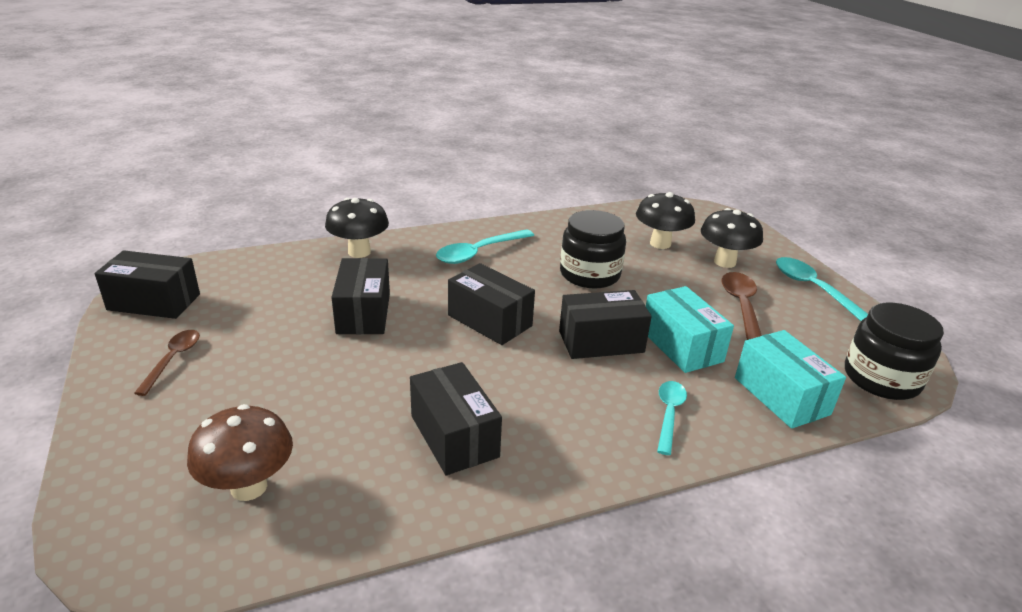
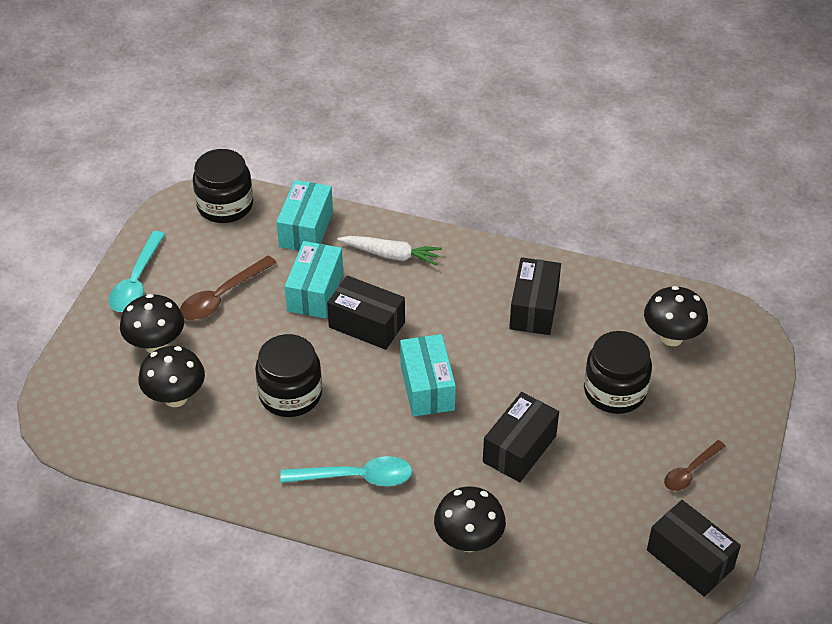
camera: 140 degrees left, 15 degrees up
brown mushroom [187,404,293,501] -> black mushroom [644,286,708,346]
black box [448,263,535,345] -> turquoise box [400,334,456,417]
turquoise spoon [657,381,687,455] -> white carrot [337,236,442,266]
none -> black jar [584,331,652,414]

